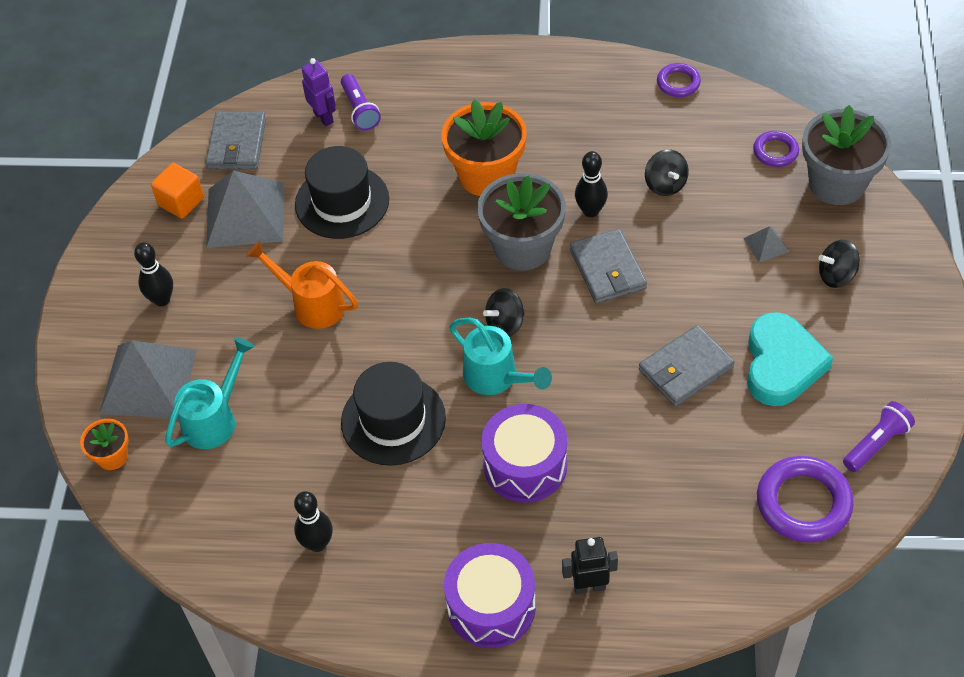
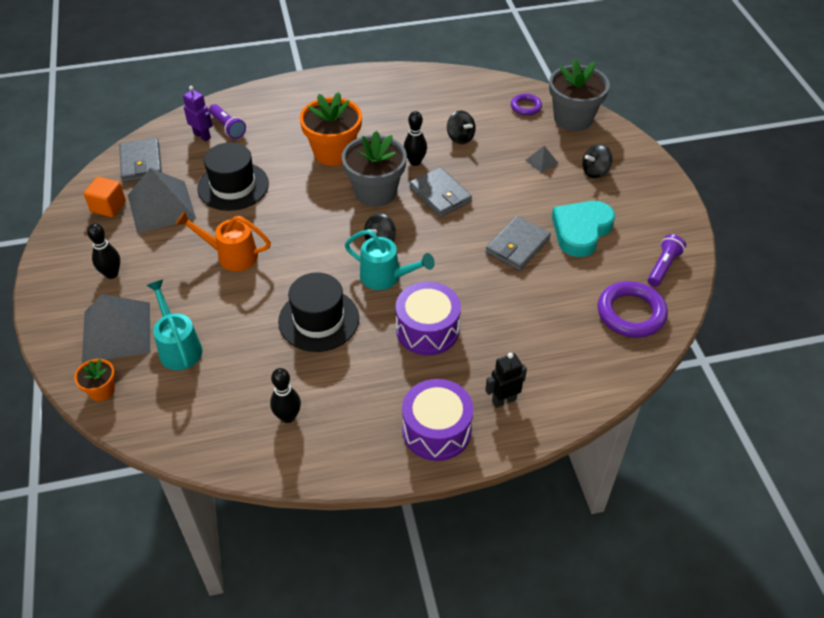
camera: 20 degrees left, 5 degrees down
turquoise watering can [165,337,255,449] -> turquoise watering can turned 45 degrees counterclockwise [146,280,202,370]
purple ring [657,63,701,97] -> none
turquoise heart [747,312,833,406] -> turquoise heart turned 135 degrees counterclockwise [552,201,615,257]

